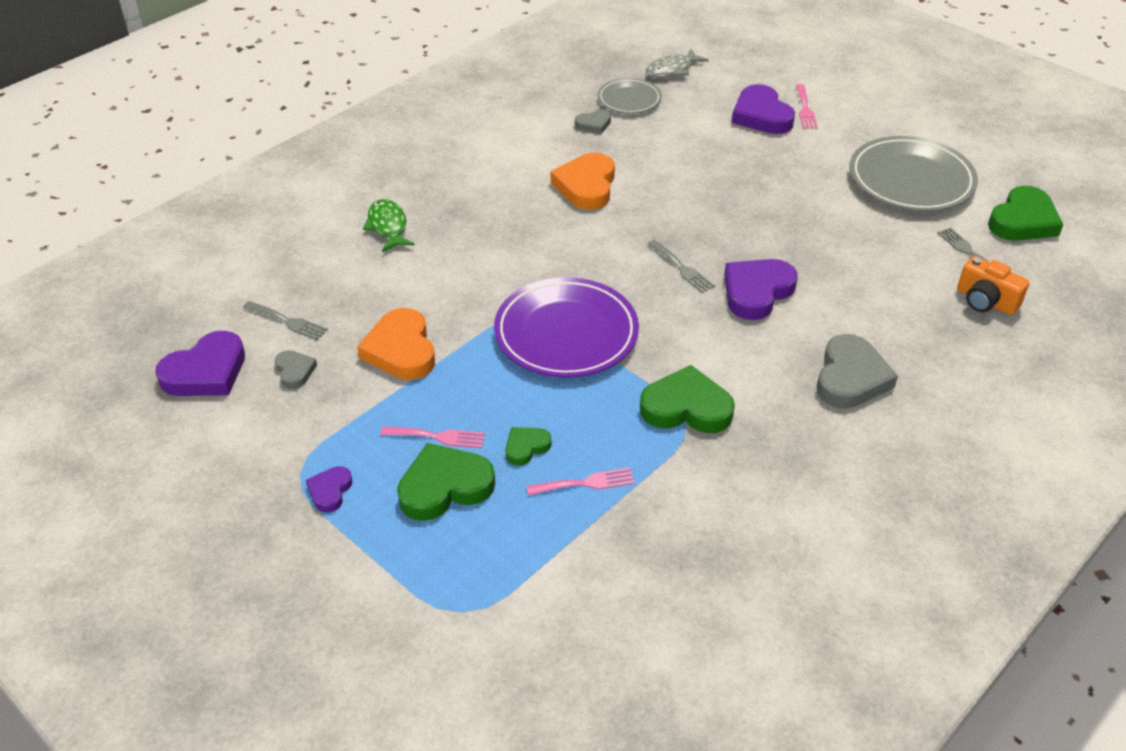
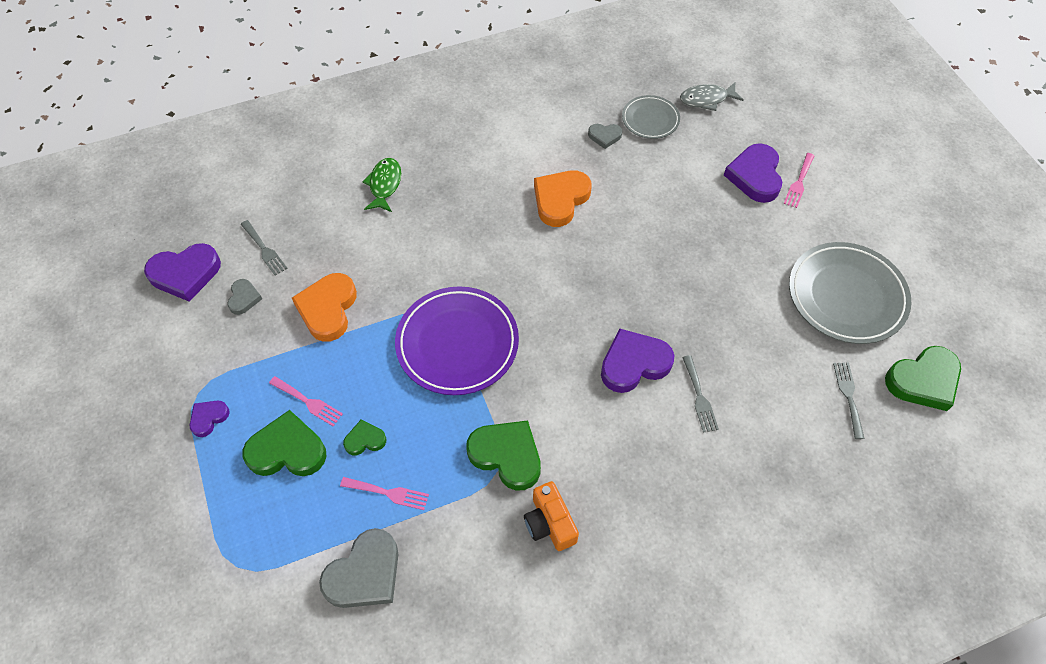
camera: 25 degrees right, 15 degrees up
grey fork [648,240,715,293] -> grey fork moved to [682,355,719,433]
grey heart [817,334,898,409] -> grey heart moved to [319,528,398,608]
orange camera [957,256,1029,315] -> orange camera moved to [524,481,579,551]

